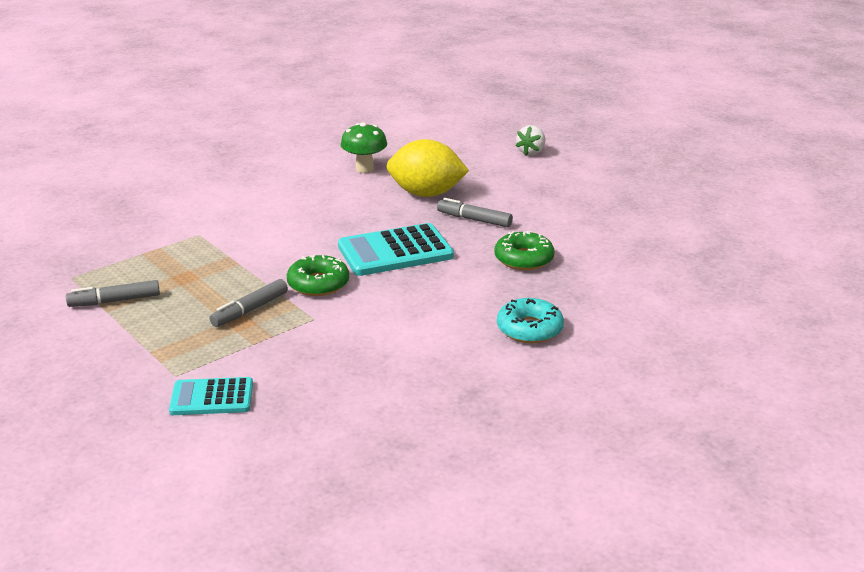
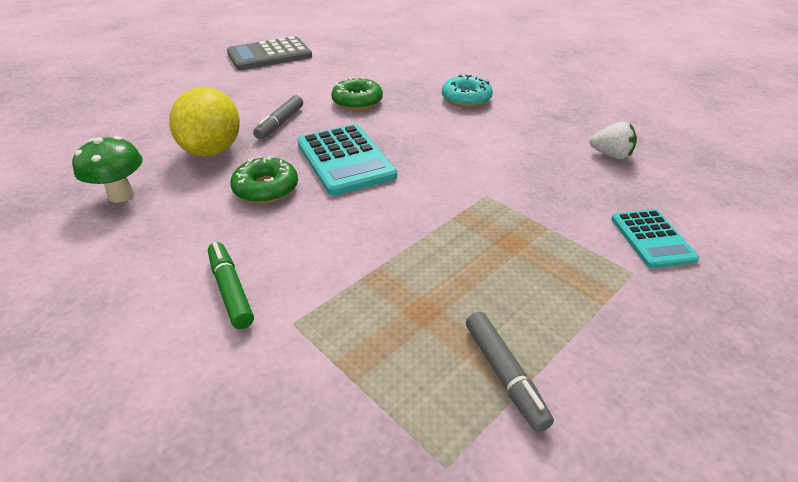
camera: 95 degrees left, 10 degrees up
grey marker [210,279,288,327] -> none
green donut [287,254,349,296] -> green donut moved to [230,156,298,203]
white strawberry [515,125,545,156] -> white strawberry moved to [590,122,637,159]
none -> green marker [208,242,254,329]
none -> grey calculator [227,36,312,70]

